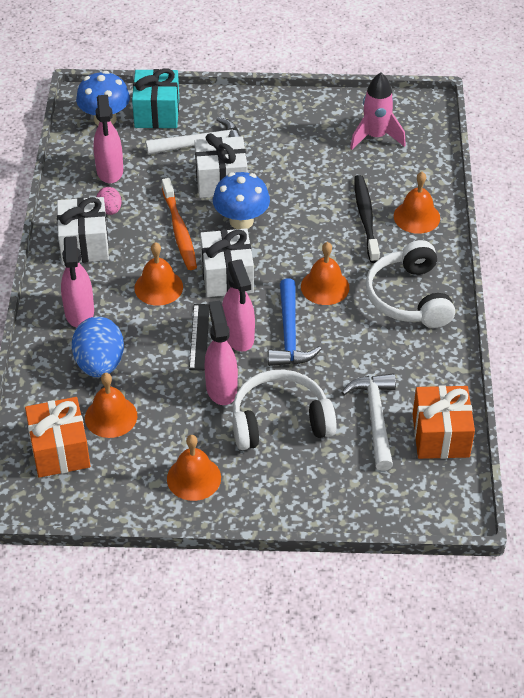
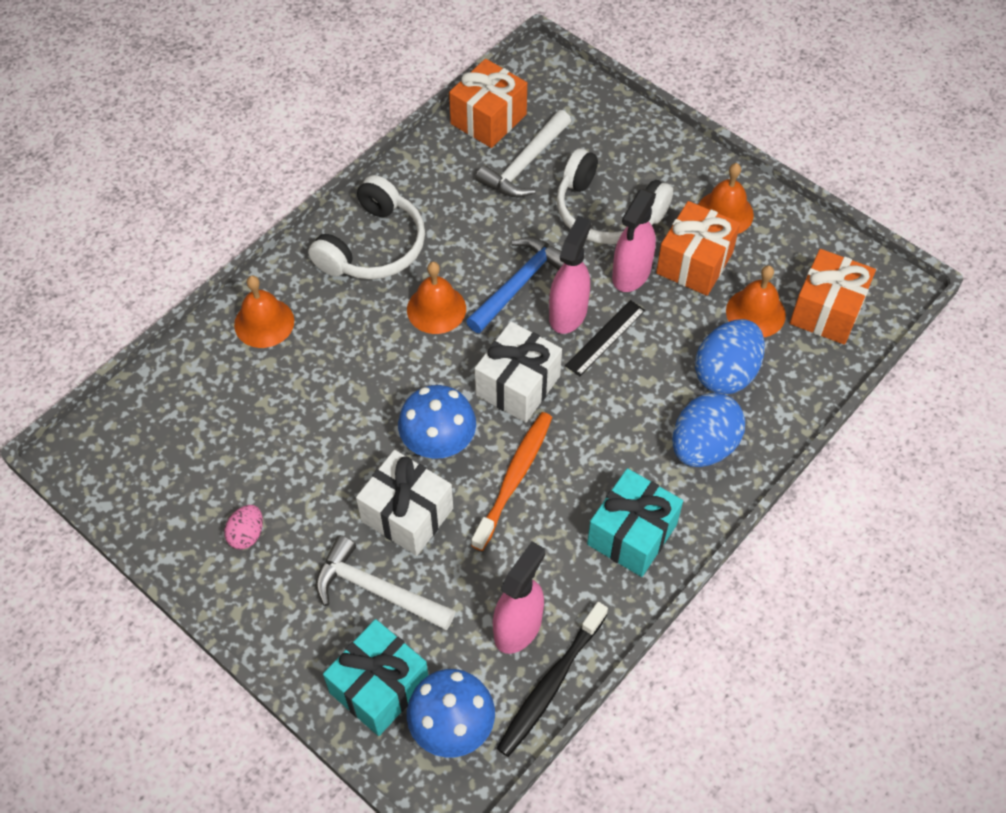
camera: 140 degrees left, 10 degrees up
white gift [57,197,109,264] -> turquoise gift [587,468,683,577]
pink spray bottle [61,236,94,327] -> blue egg [673,393,745,467]
pink egg [97,187,122,215] -> pink egg moved to [224,505,263,549]
orange bell [134,242,183,306] -> none
pink rocket [350,73,406,150] -> none
black toothbrush [354,175,380,263] -> black toothbrush moved to [497,602,608,757]
none -> orange gift [656,201,740,296]

